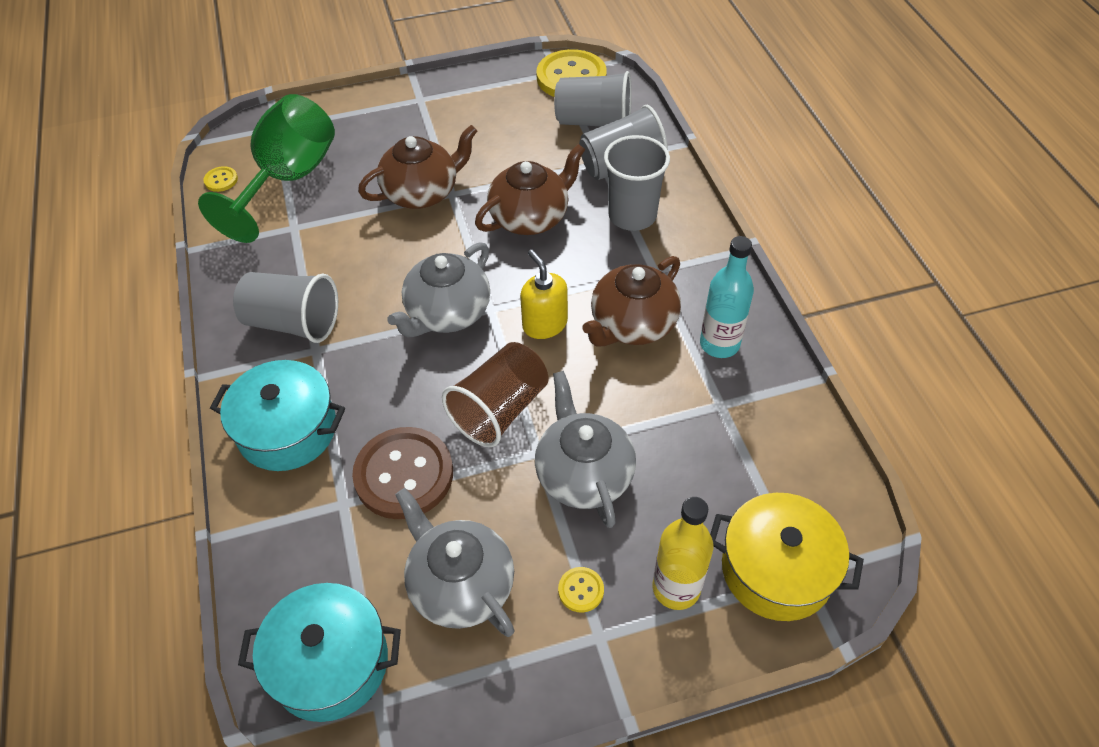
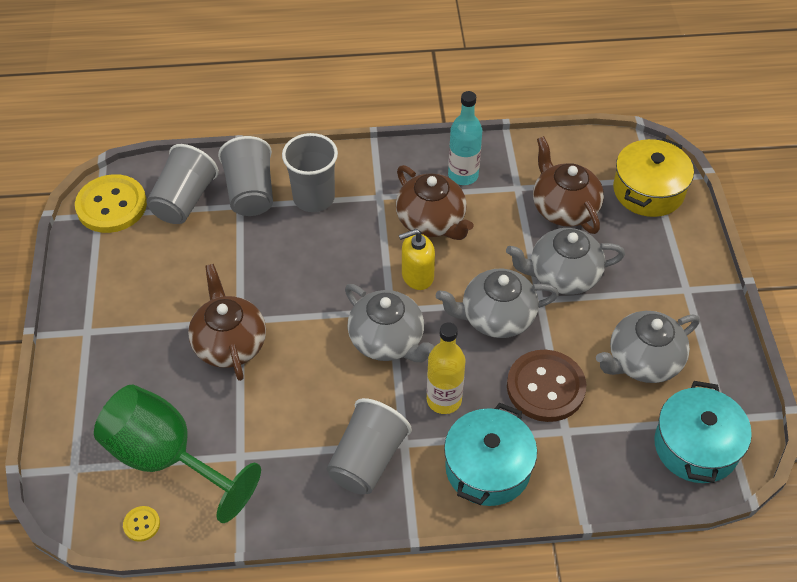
camera: 80 degrees left, 0 degrees up
brown cup [442,342,549,447] -> grey teapot [436,269,559,338]
brown teapot [475,144,585,235] -> brown teapot moved to [533,136,604,234]
yellow button [558,567,604,613] -> none
yellow bottle [653,497,713,610] -> yellow bottle moved to [427,322,465,414]

